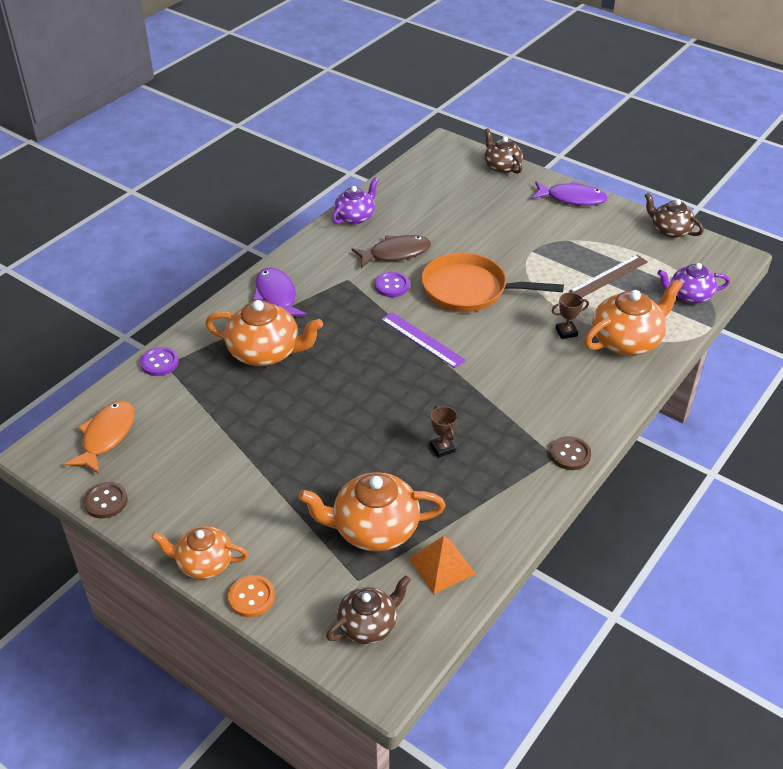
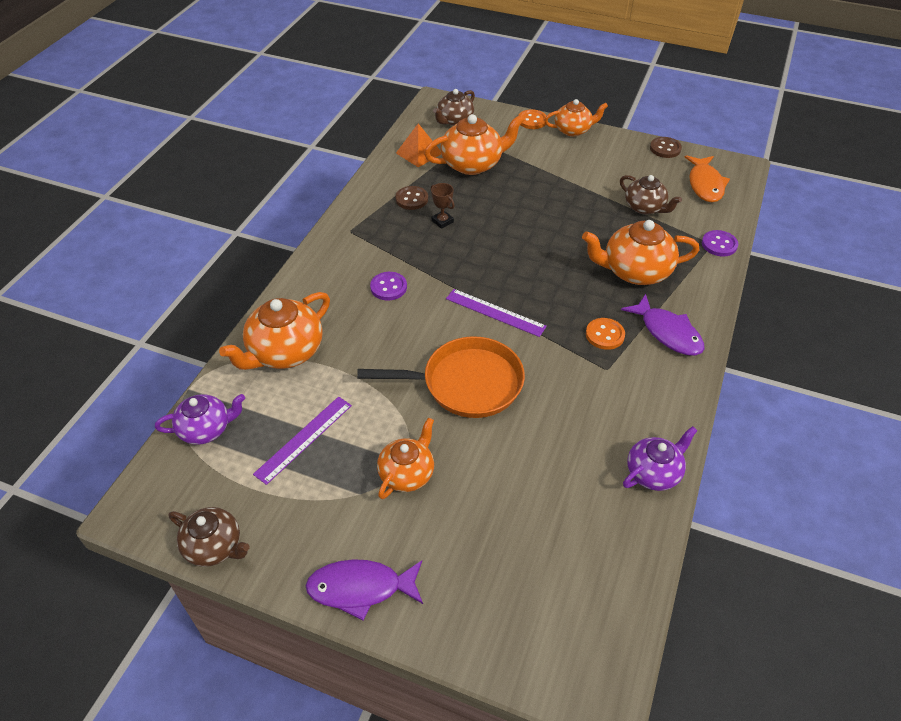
camera: 165 degrees right, 5 degrees up
purple teapot [332,178,378,224] -> purple teapot turned 150 degrees counterclockwise [623,426,698,491]
brown fish [352,235,431,268] -> none
purple button [375,272,409,297] -> purple button moved to [370,272,407,301]
brown teapot [484,128,523,174] -> brown teapot moved to [620,175,682,215]
brown button [550,436,591,470] -> brown button moved to [395,186,428,210]
brown trophy [552,292,589,339] -> none
brown ruler [569,255,648,297] -> purple ruler [253,397,352,485]
none -> orange teapot [377,417,434,499]
none -> orange button [586,318,625,350]

